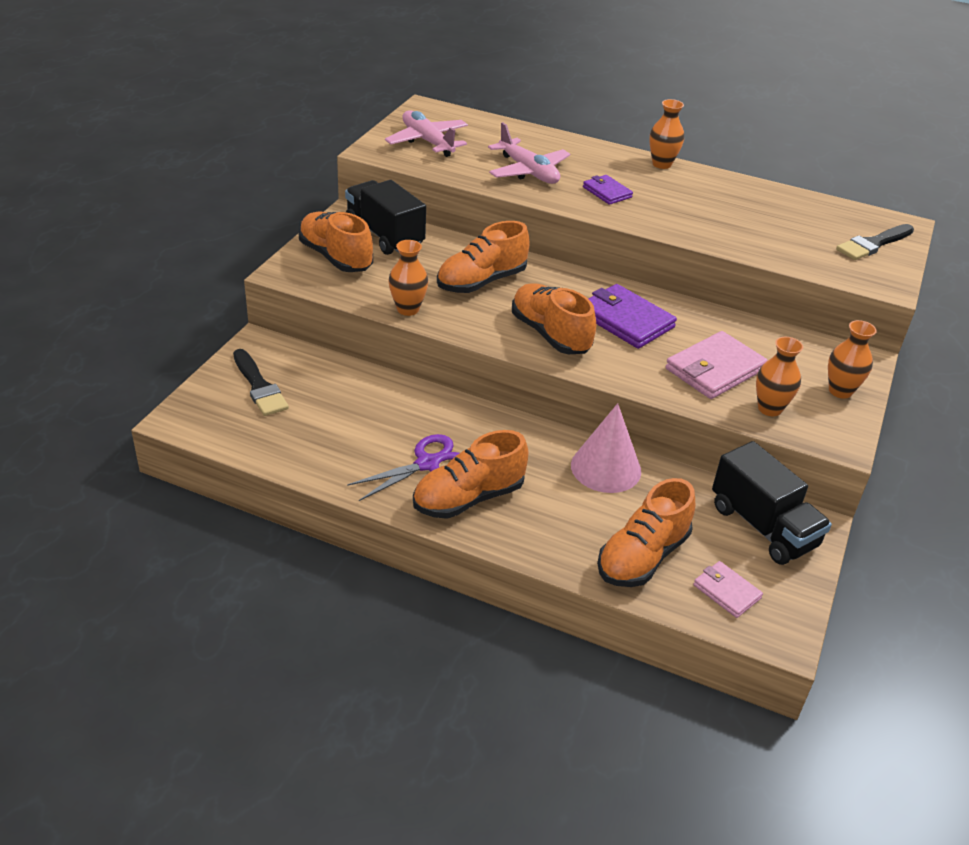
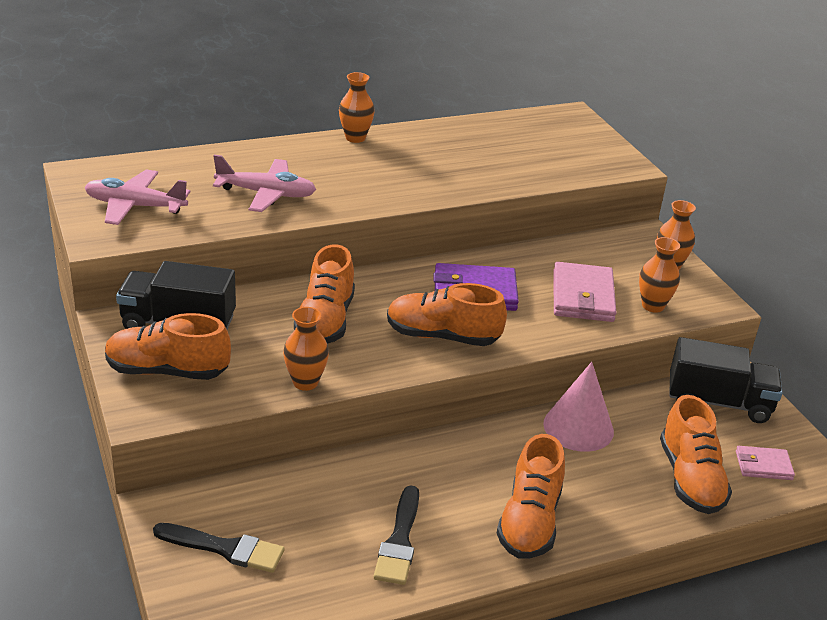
camera: 45 degrees left, 5 degrees down
purple scissors [347,434,459,501] -> none
purple wallet [583,175,633,205] -> none
black brush [836,224,914,260] -> black brush moved to [374,485,419,585]

